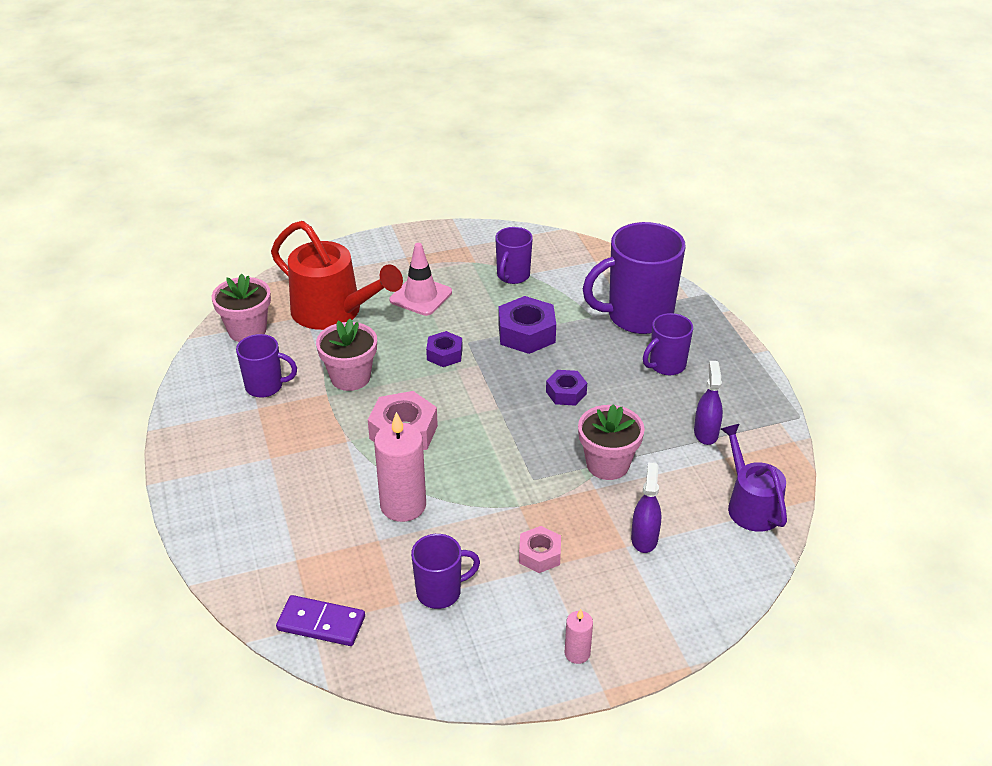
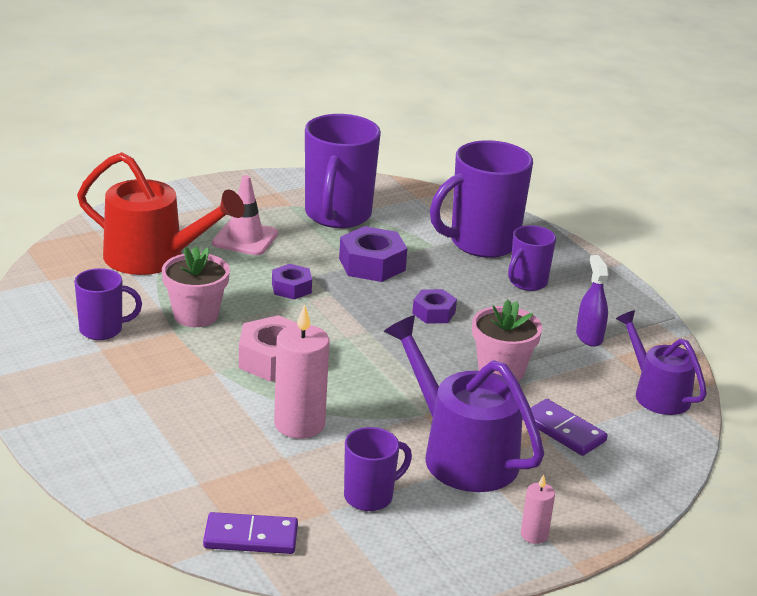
camera: 15 degrees left, 10 degrees down
pink flower pot [212,274,271,342] -> none
purple mug [495,227,533,284] -> purple mug [305,114,381,228], size x1.86
pink nut [519,526,561,573] -> purple watering can [384,315,544,492]
purple spray bottle [631,463,661,553] -> purple domino [522,399,608,456]

